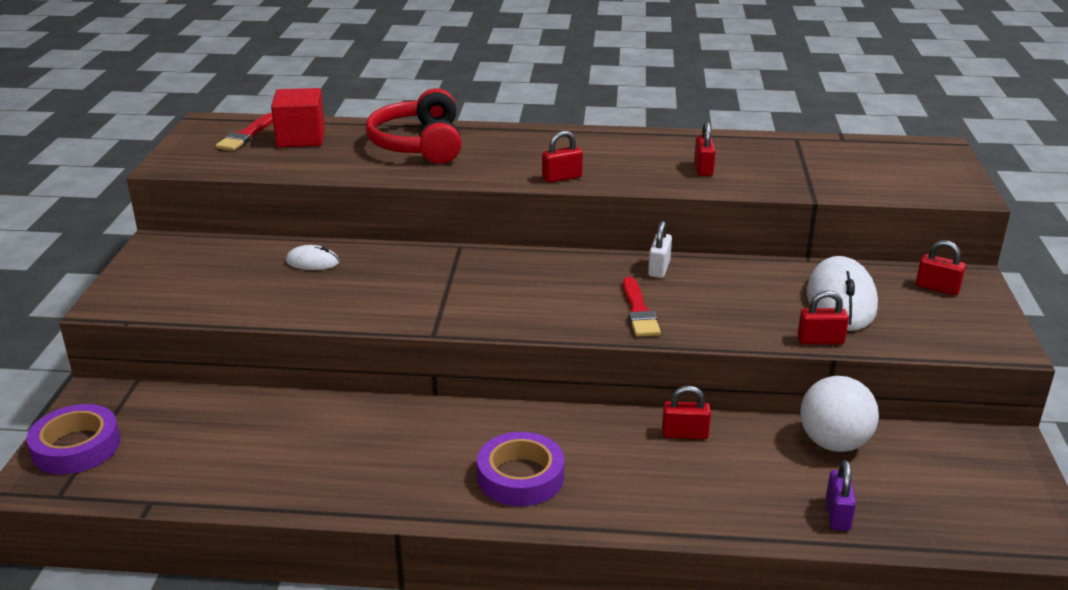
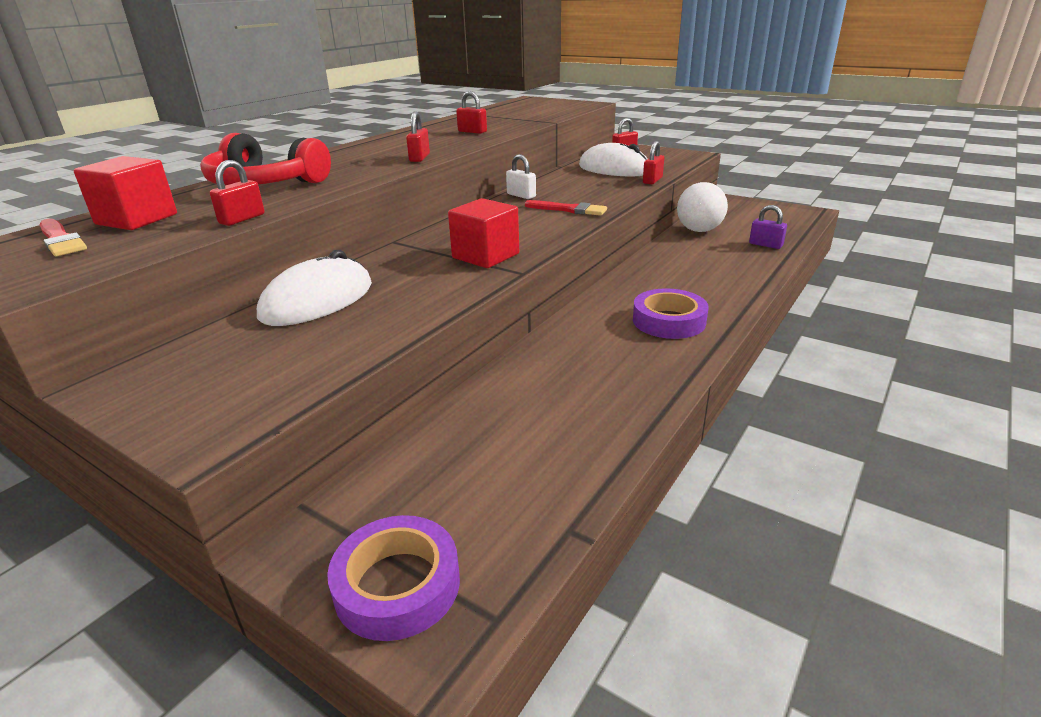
camera: 60 degrees left, 0 degrees up
white mouse [286,245,339,270] -> white mouse [257,250,372,326], size x2.03
red padlock [662,386,711,439] -> red padlock moved to [210,160,265,226]
none -> red cube [448,198,519,268]

